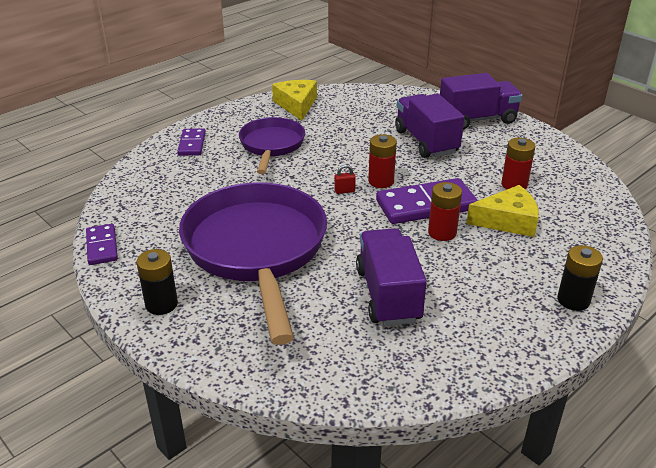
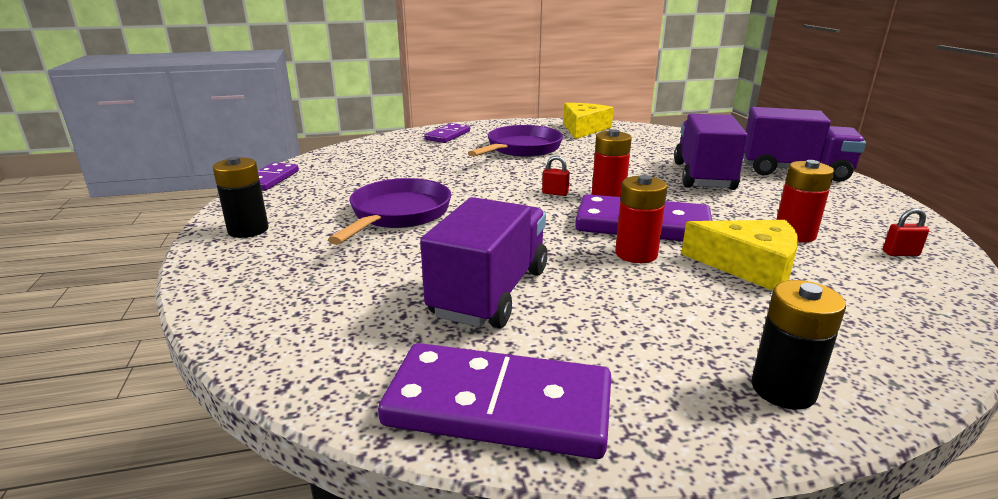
camera: 30 degrees right, 10 degrees down
purple pan [179,182,327,345] -> purple pan [328,178,451,245], size x0.56
none -> purple domino [378,343,611,459]
none -> red padlock [883,208,929,256]

